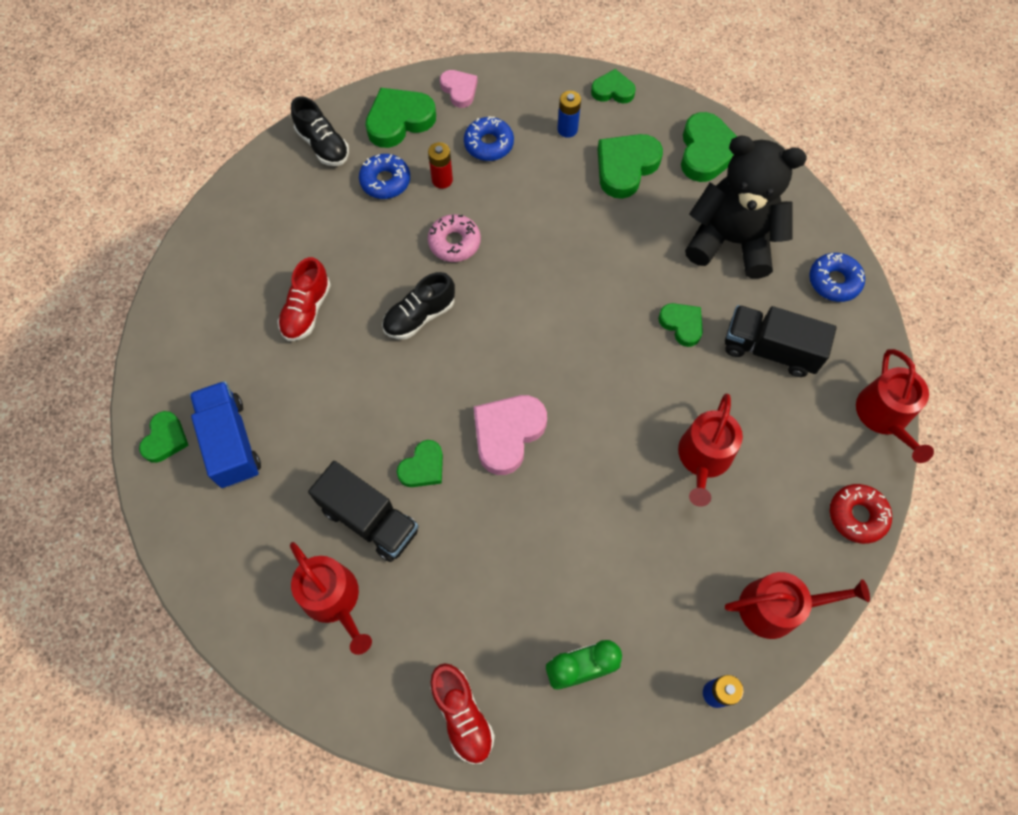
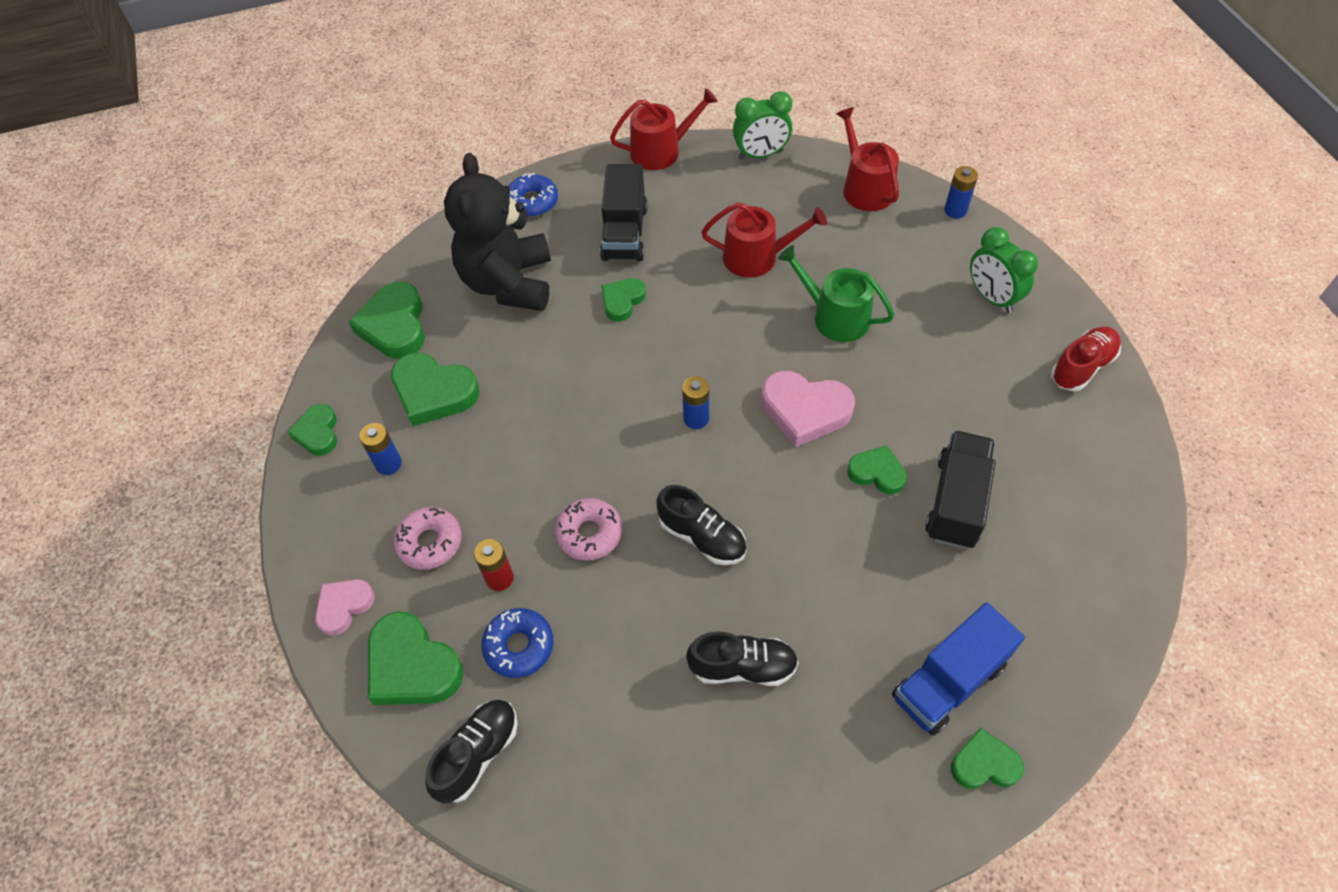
camera: 105 degrees left, 10 degrees down
red shoe [278,257,331,341] -> black shoe [686,631,799,686]
red watering can [290,542,372,655] -> none
blue donut [464,116,514,161] -> pink donut [393,507,462,570]
green heart [681,112,737,182] -> green heart turned 90 degrees counterclockwise [349,282,425,359]
red donut [830,484,892,544] -> green clock [733,91,792,159]
none -> blue battery [682,376,709,429]
none -> green watering can [778,245,895,342]

